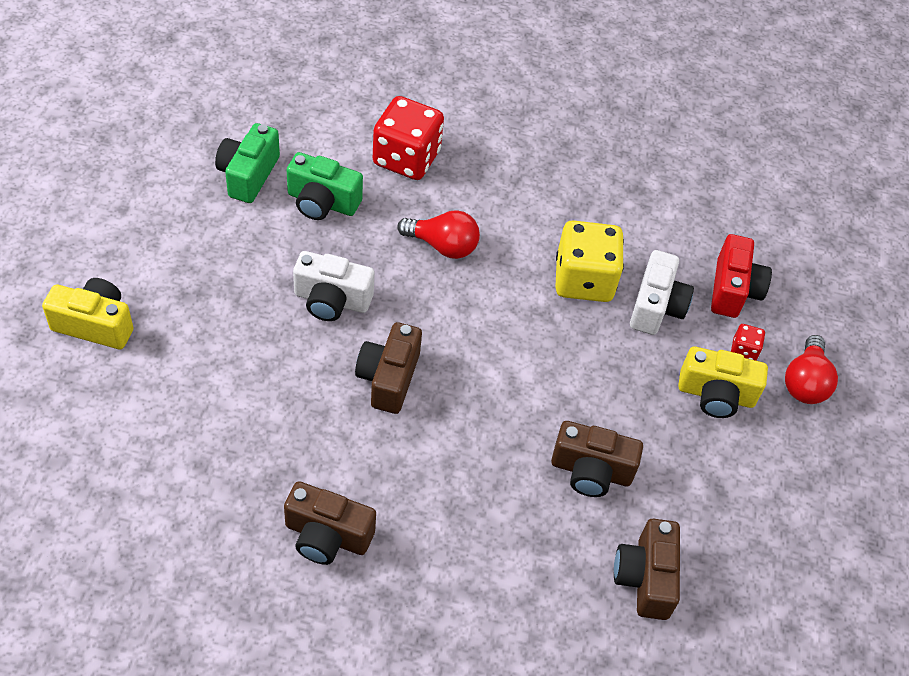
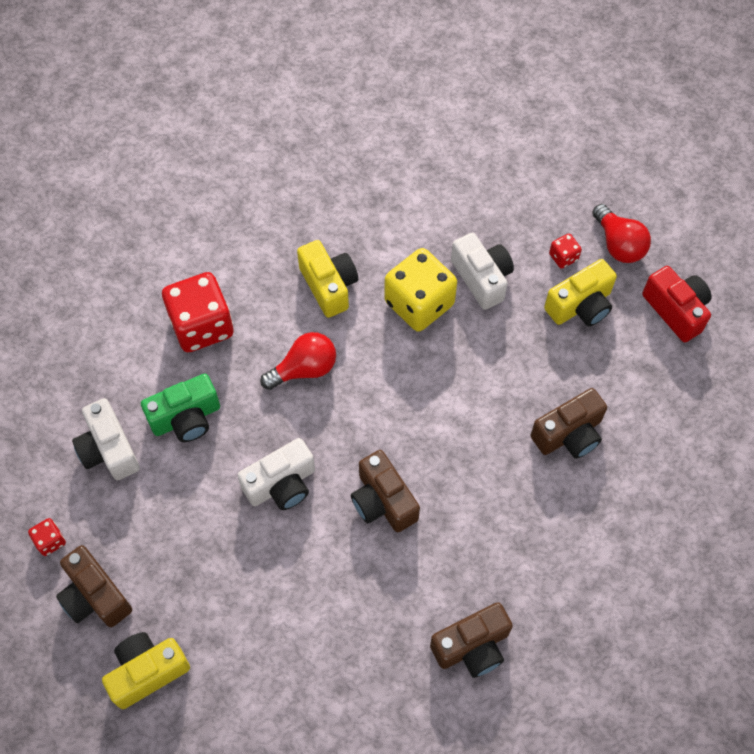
camera: 40 degrees left, 10 degrees up
green camera [215,123,280,203] -> white camera [72,398,140,480]
brown camera [614,519,680,620] -> brown camera moved to [56,545,132,627]
red camera [711,234,772,318] -> red camera moved to [642,266,711,342]
none -> red dice [28,518,66,556]
none -> yellow camera [297,240,358,318]

